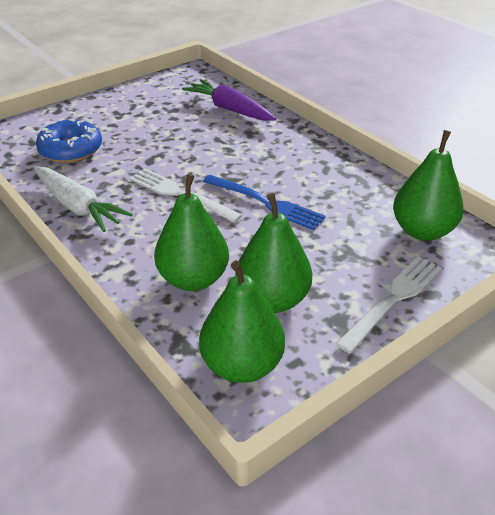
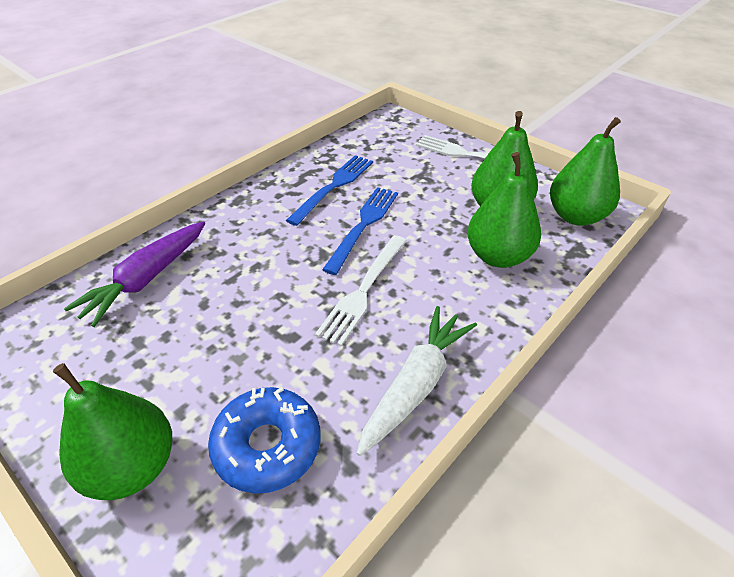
camera: 100 degrees left, 5 degrees up
green pear [393,130,464,241] -> green pear moved to [53,363,172,500]
none -> blue fork [286,155,373,226]

